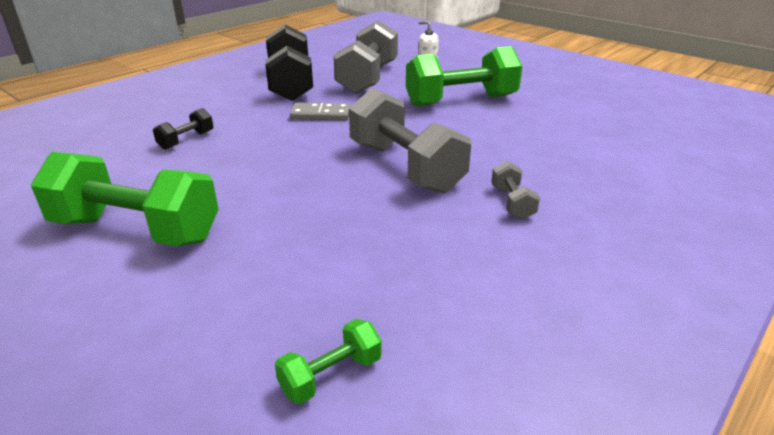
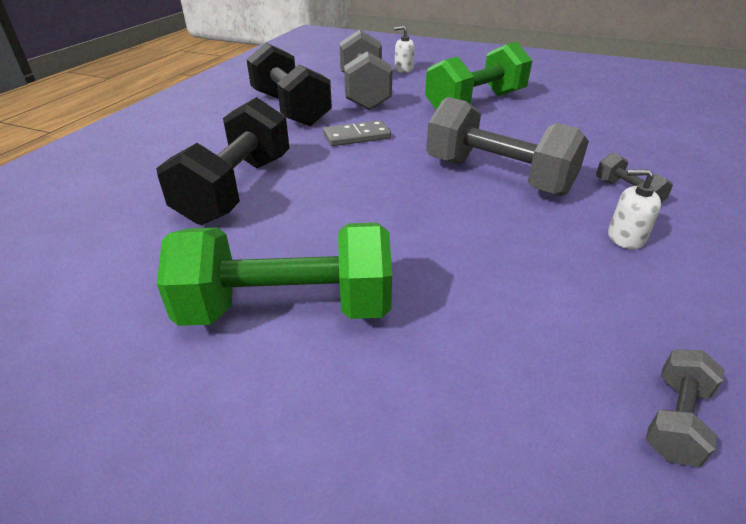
camera: 20 degrees left, 5 degrees up
black dumbbell [153,108,213,150] -> black dumbbell [156,97,290,225], size x2.23
green dumbbell [275,319,381,404] -> grey dumbbell [646,350,724,467]
none -> white soap dispenser [608,169,661,250]

